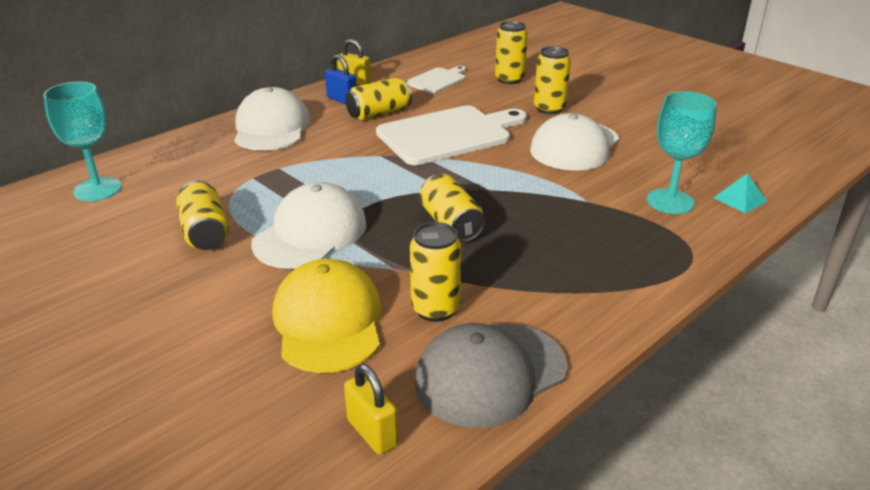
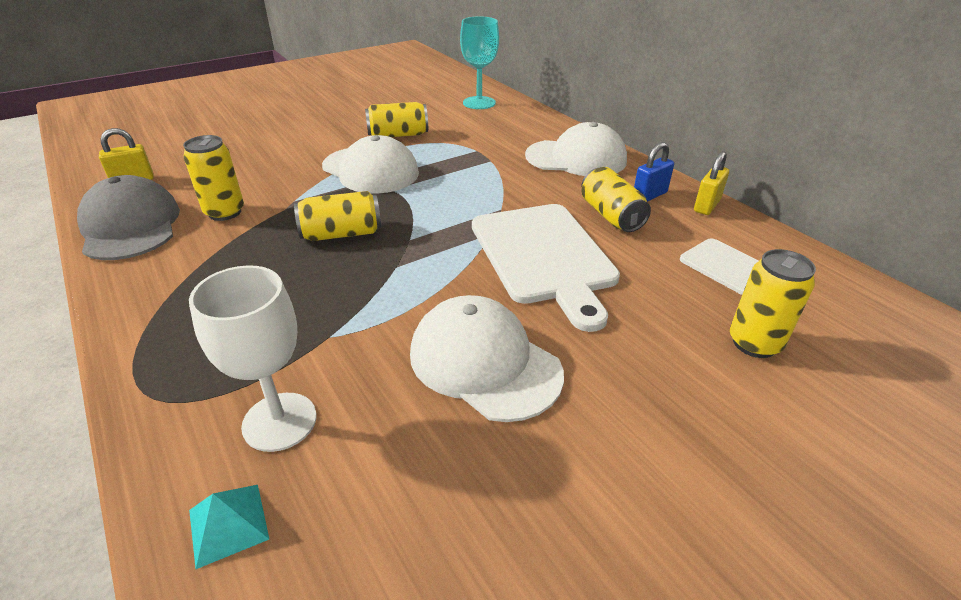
camera: 100 degrees right, 5 degrees up
yellow cap [272,259,381,373] -> none
yellow can [534,46,571,114] -> none
turquoise goblet [647,91,717,214] -> white goblet [189,265,317,452]

